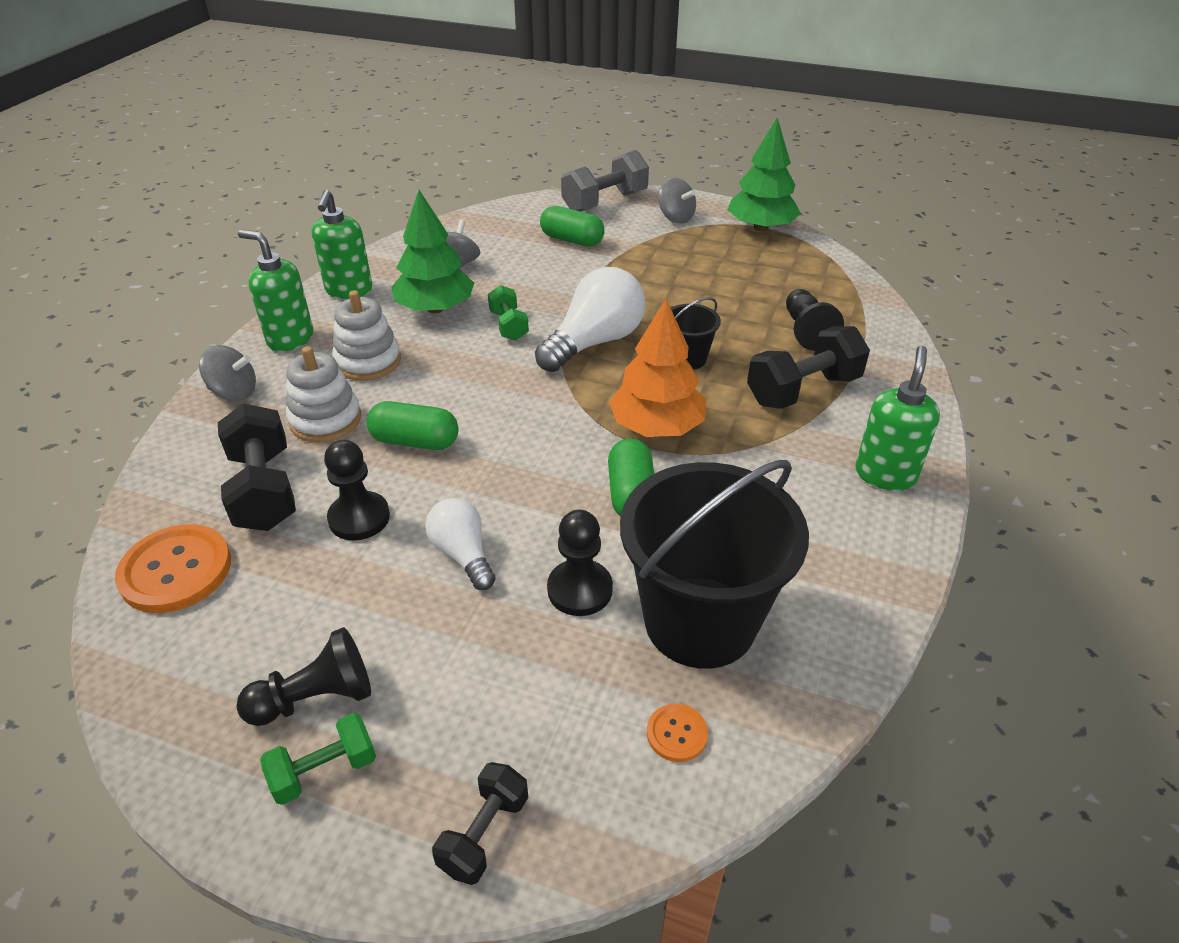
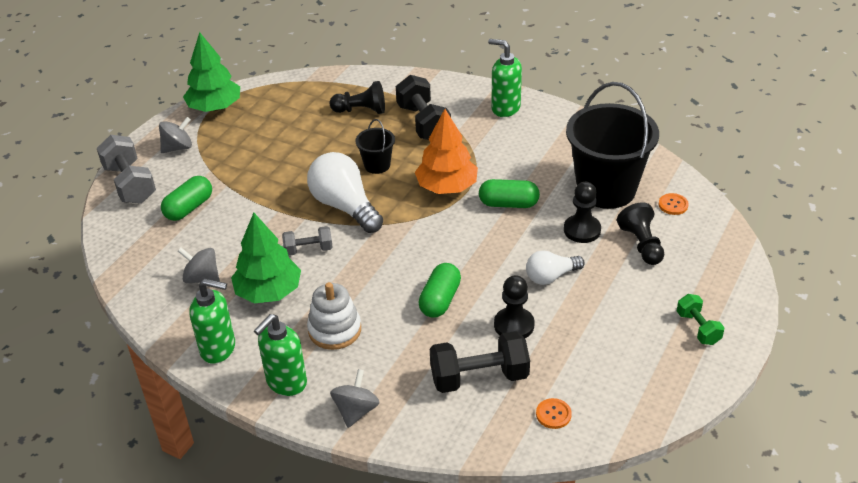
camera: 80 degrees left, 0 degrees up
orange button [115,524,231,613] -> orange button [536,398,572,429], size x0.49
black pawn [237,627,371,726] -> black pawn moved to [617,202,664,265]
white stacking toy [286,346,361,442] -> none
black dumbbell [432,762,528,885] -> none
green dumbbell [488,285,529,341] -> grey dumbbell [282,226,333,256]

